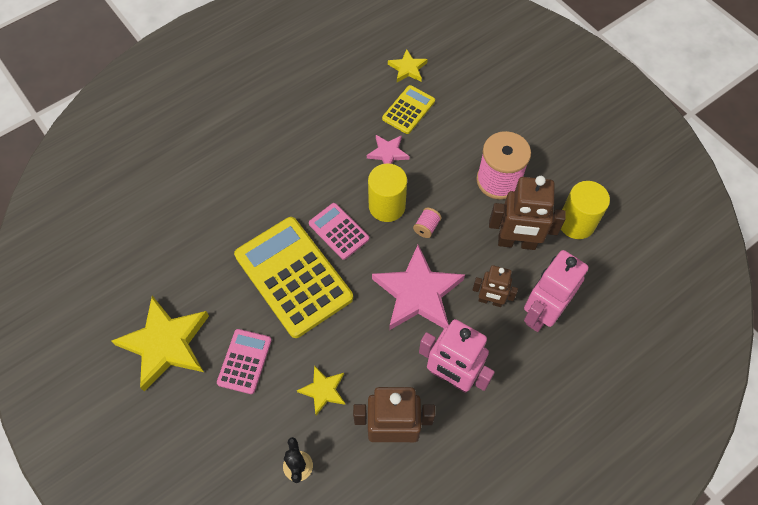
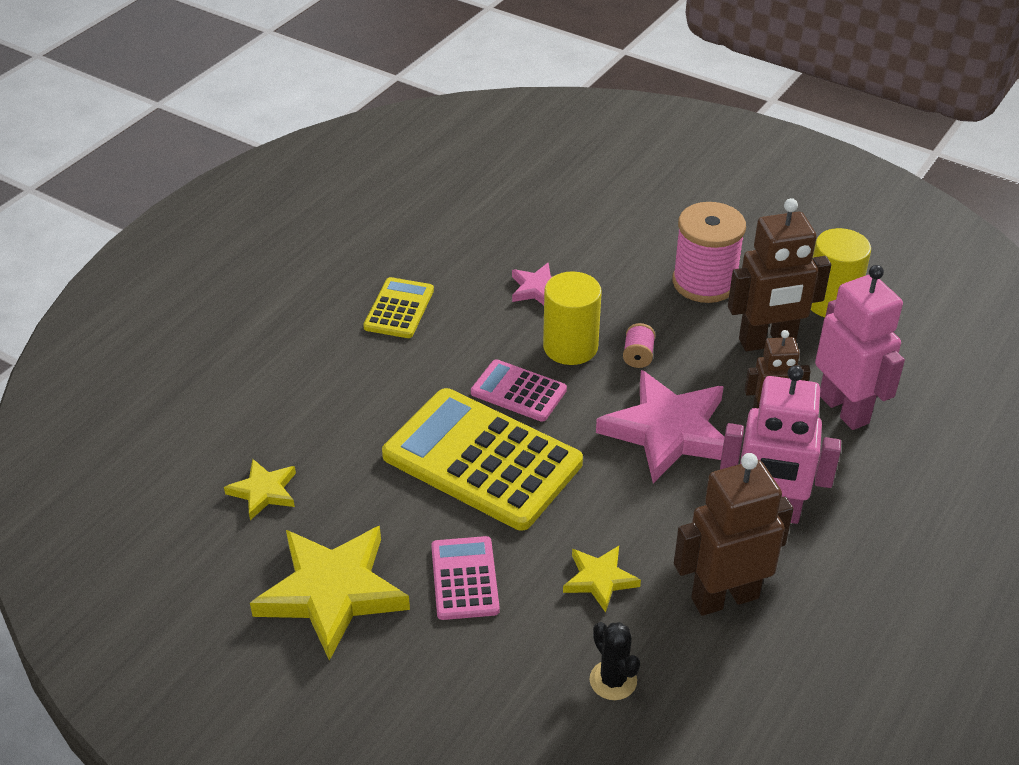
camera: 20 degrees left, 20 degrees down
yellow calculator [382,85,435,134] -> yellow calculator moved to [363,277,434,338]
yellow star [388,49,428,82] -> yellow star moved to [224,459,296,520]
pink robot [524,250,589,332] -> pink robot turned 135 degrees clockwise [815,265,905,430]

